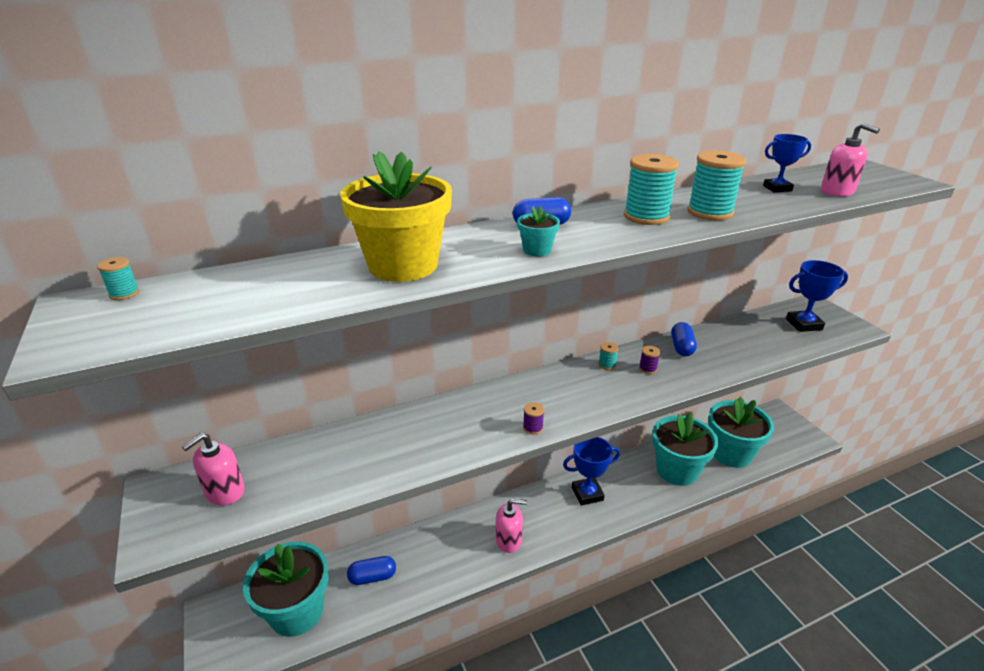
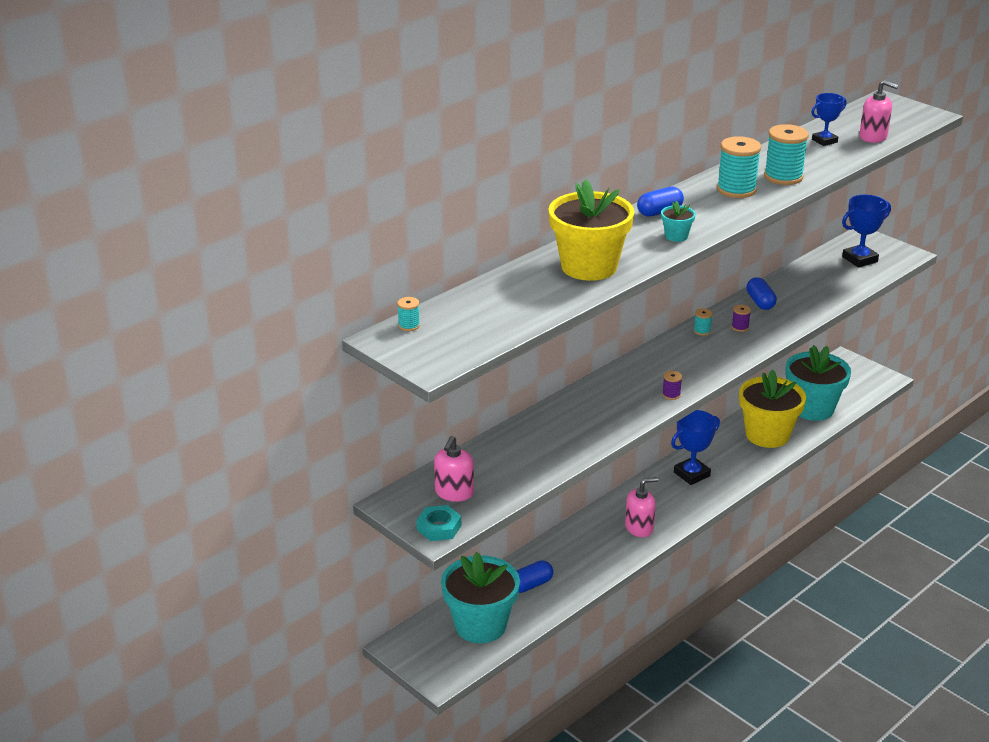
camera: 20 degrees left, 0 degrees up
turquoise flower pot [652,413,719,486] -> yellow flower pot [739,369,806,448]
none -> turquoise nut [417,505,461,541]

